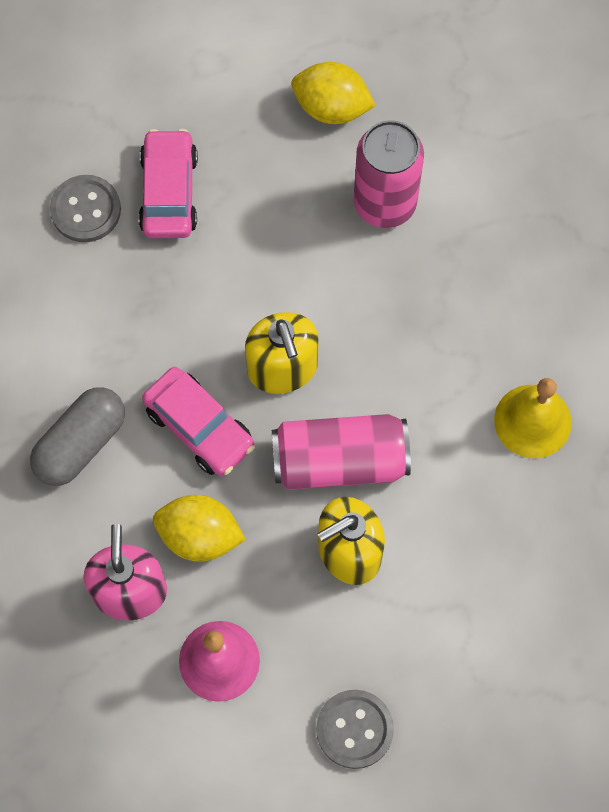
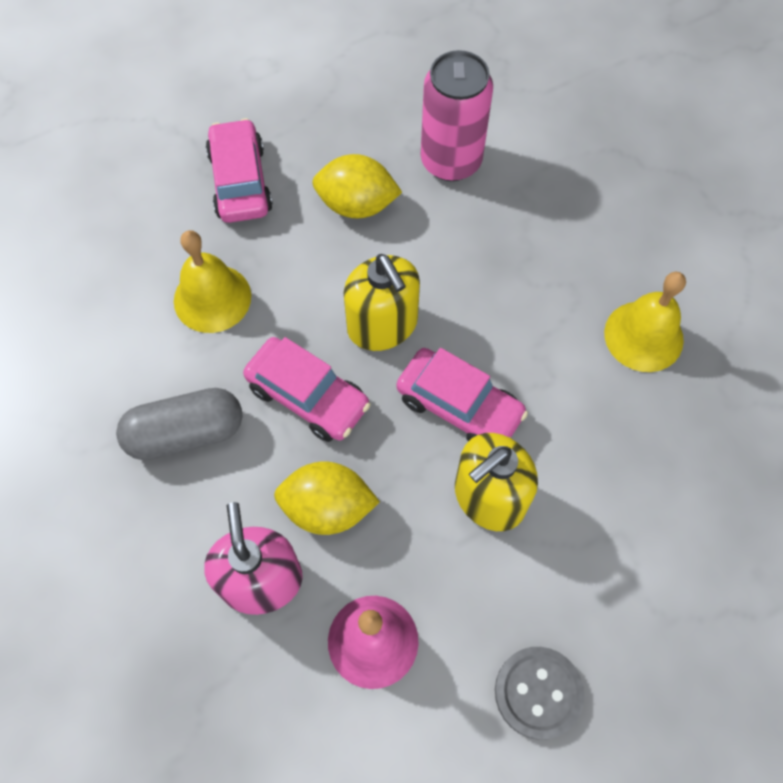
camera: 10 degrees left, 5 degrees down
grey capsule [30,387,125,486] -> grey capsule turned 45 degrees clockwise [116,388,243,460]
grey button [50,175,121,242] -> none
pink can [272,414,411,490] -> pink car [396,348,528,442]
yellow lemon [291,62,376,124] -> yellow lemon moved to [312,154,402,218]
none -> yellow bell [174,230,251,333]

